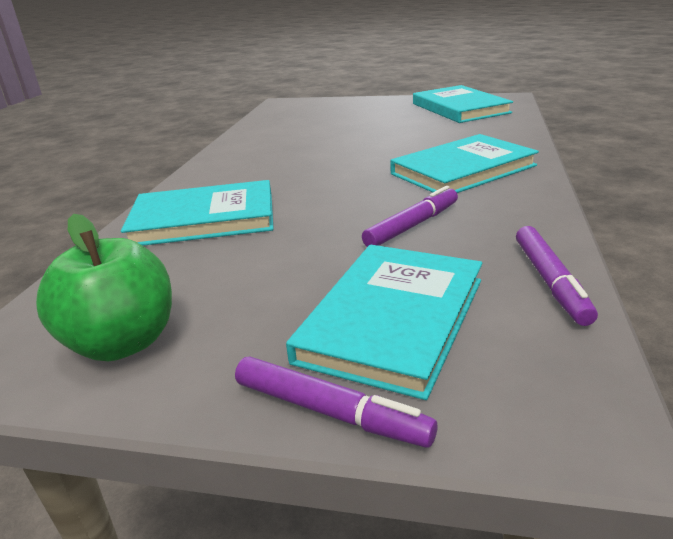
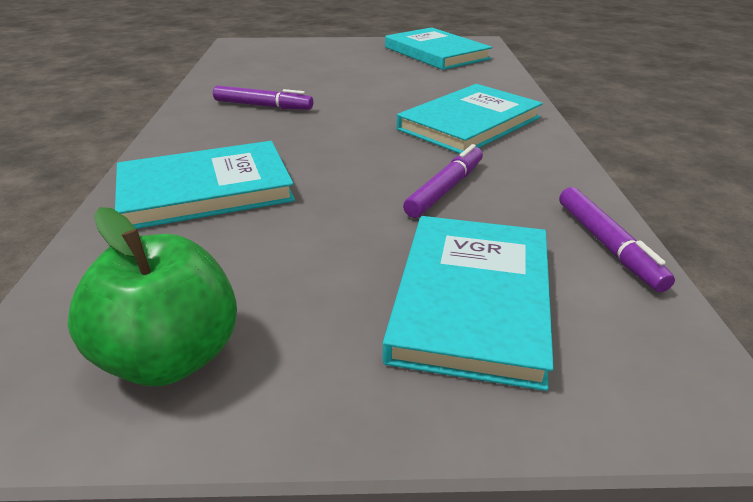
camera: 15 degrees left, 5 degrees up
purple marker [235,357,438,448] -> purple marker moved to [213,86,313,110]

